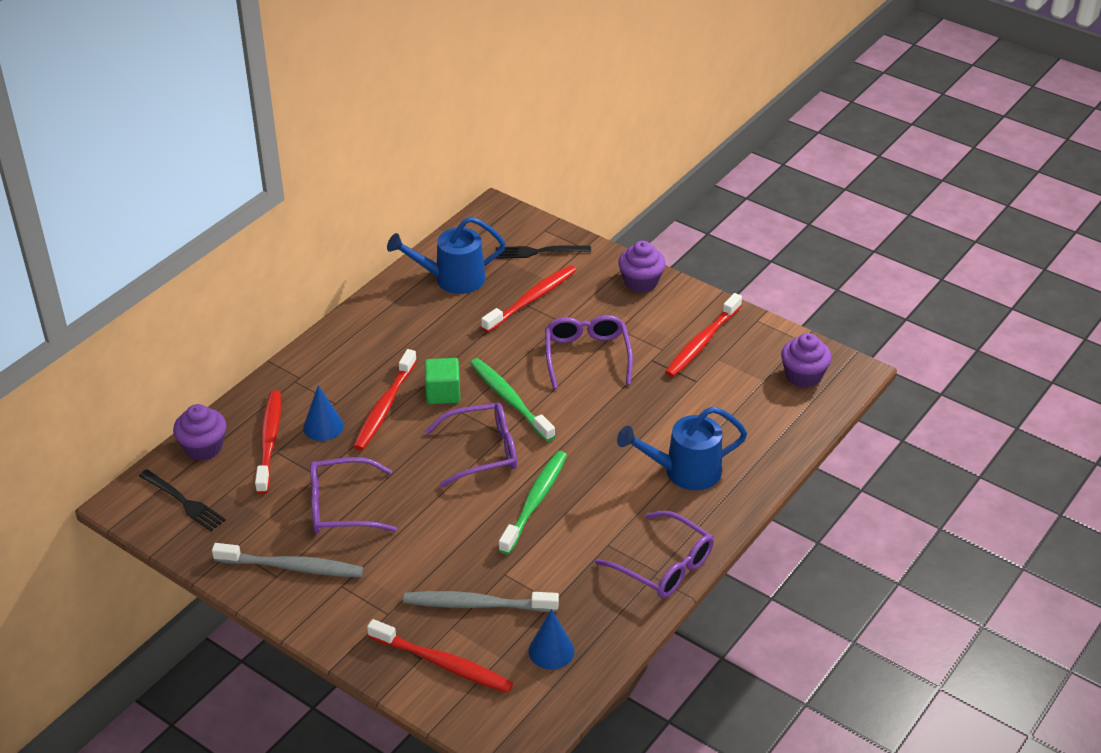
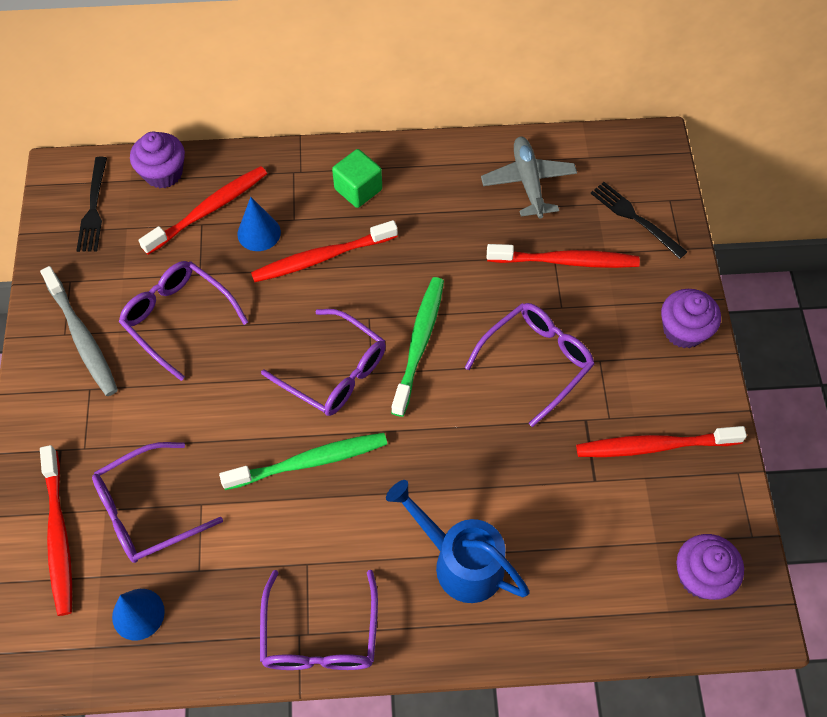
camera: 50 degrees right, 20 degrees up
blue watering can [387,216,506,294] -> grey plane [481,137,577,219]
grey toothbrush [403,591,559,612] -> purple glasses [92,442,223,563]
green cube [425,358,460,404] -> green cube moved to [332,149,382,208]

